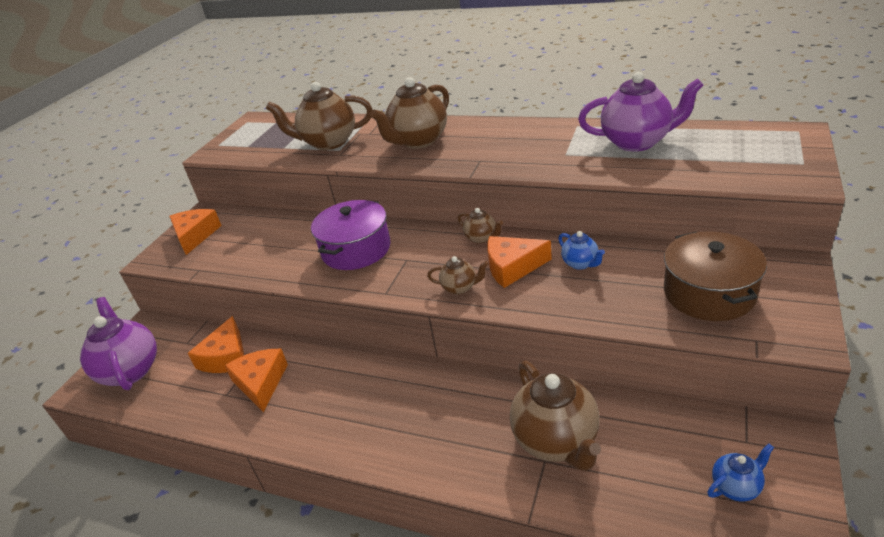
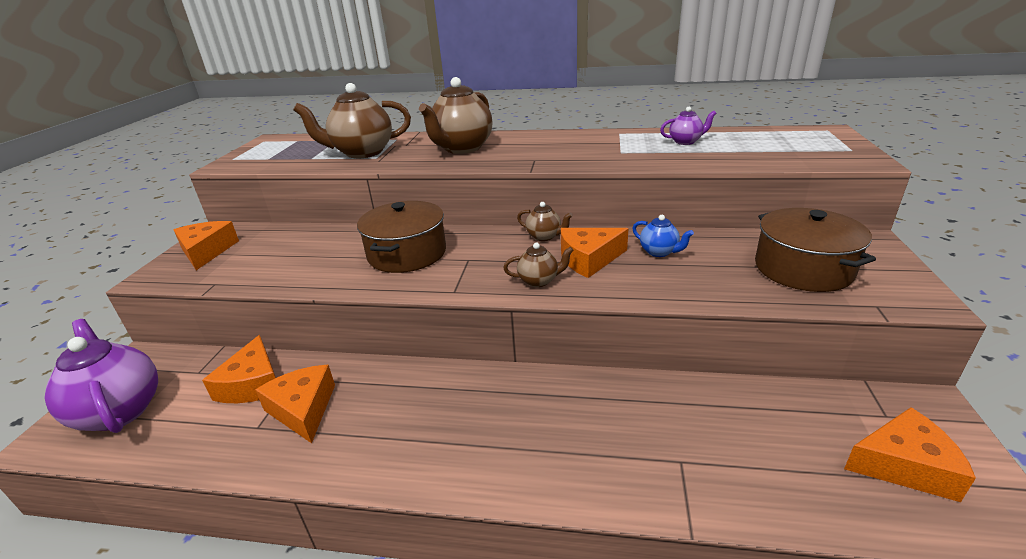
camera: 15 degrees left, 5 degrees down
purple pot [311,200,390,270] -> brown pot [357,201,446,273]
brown teapot [510,360,601,471] -> none
purple teapot [578,72,703,152] -> purple teapot [660,107,716,145], size x0.49
blue teapot [707,444,774,502] -> orange cheese [844,407,976,502]

